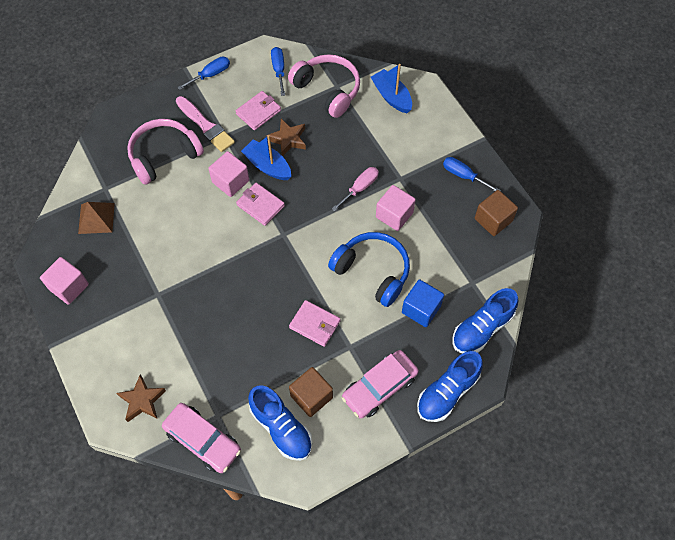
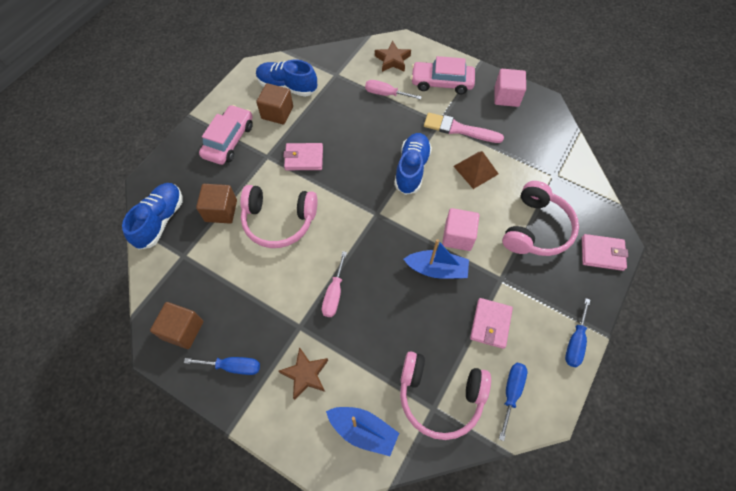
camera: 150 degrees right, 0 degrees up
brown pyramid [78,202,115,234] -> brown pyramid moved to [453,151,498,189]
pink car [162,403,241,473] -> pink car moved to [411,56,475,94]
pink brush [176,96,235,152] -> pink brush moved to [424,113,504,143]
pink wallet [236,183,285,226] -> pink wallet moved to [582,234,628,271]
brown star [266,119,306,156] -> brown star moved to [278,347,328,400]
blue screwdriver [271,47,285,96] -> blue screwdriver turned 120 degrees counterclockwise [499,363,527,441]
blue headphones [328,232,410,307] -> pink headphones [240,185,317,248]
pink cube [376,185,416,231] -> none
blue cube [402,279,444,327] -> brown cube [196,184,237,223]
blue shoe [417,351,483,422] -> blue shoe moved to [394,133,432,195]
none -> pink screwdriver [365,80,422,100]

